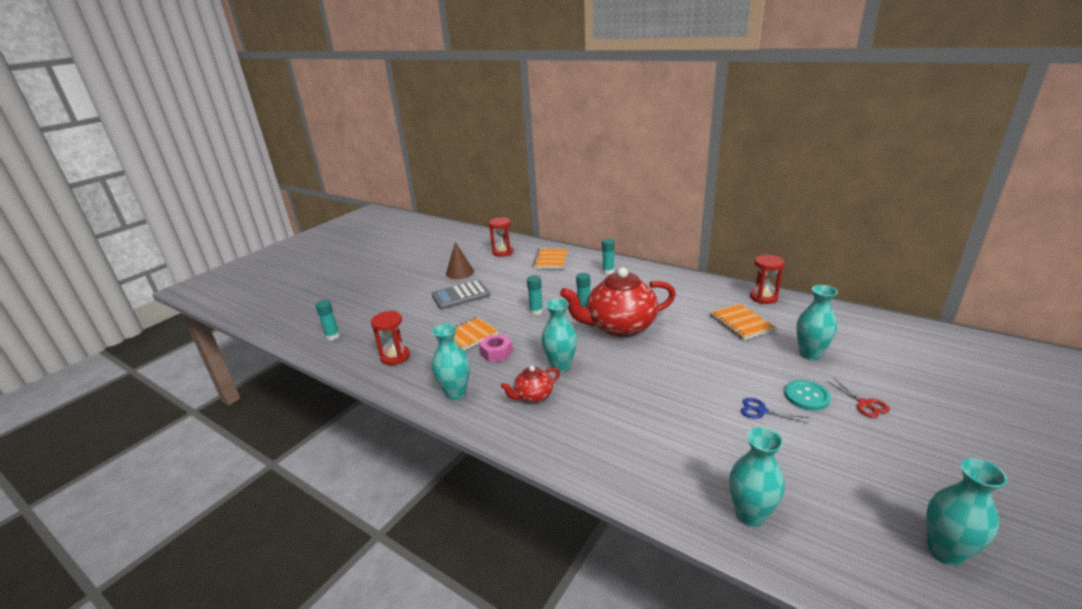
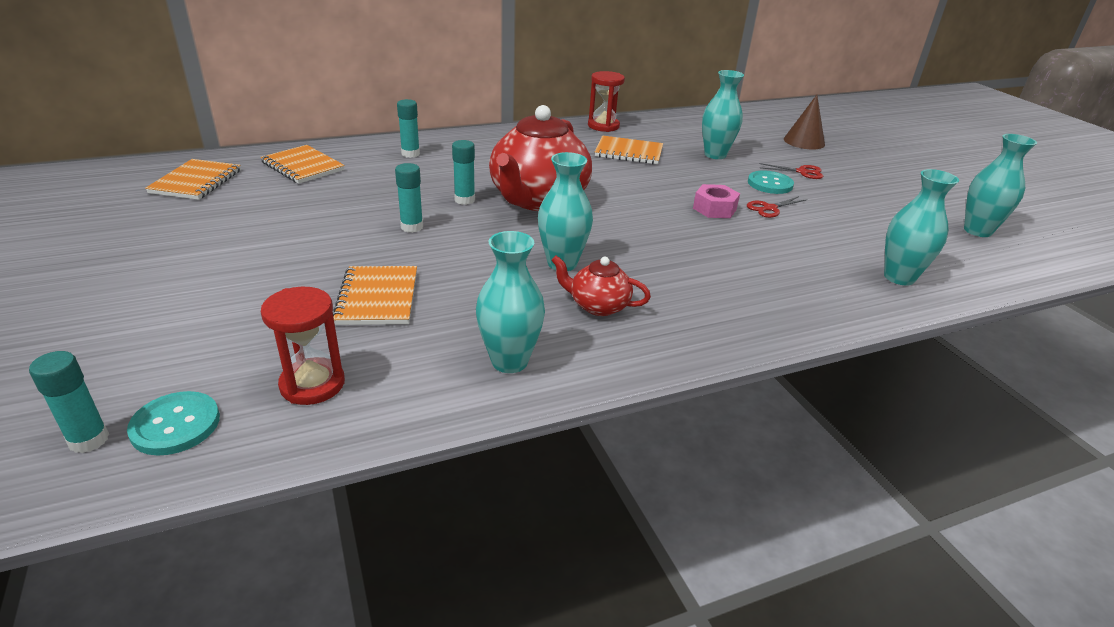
camera: 60 degrees left, 5 degrees up
grey calculator [431,280,490,309] -> none
brown cone [446,242,474,279] -> brown cone moved to [784,95,825,150]
pink nut [479,334,513,362] -> pink nut moved to [693,184,740,218]
red hourglass [489,217,513,257] -> orange notebook [145,159,241,200]
red teapot [501,366,560,403] -> red teapot turned 105 degrees clockwise [551,256,651,316]
blue scissors [741,398,809,423] -> red scissors [747,196,806,218]
none -> turquoise button [127,391,220,456]

